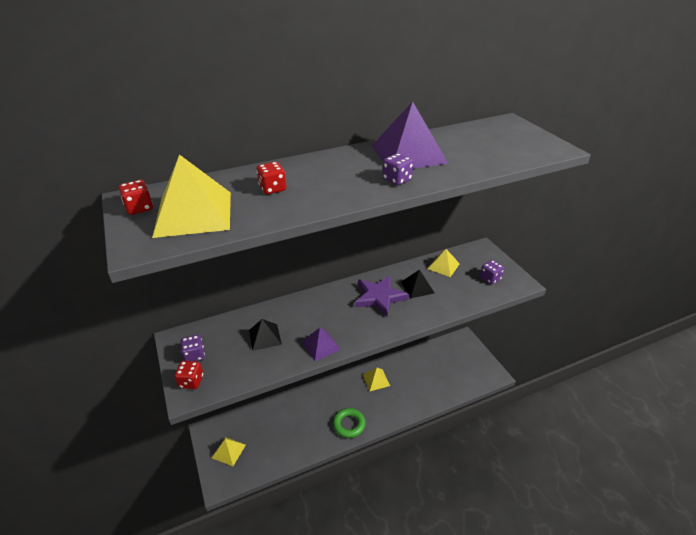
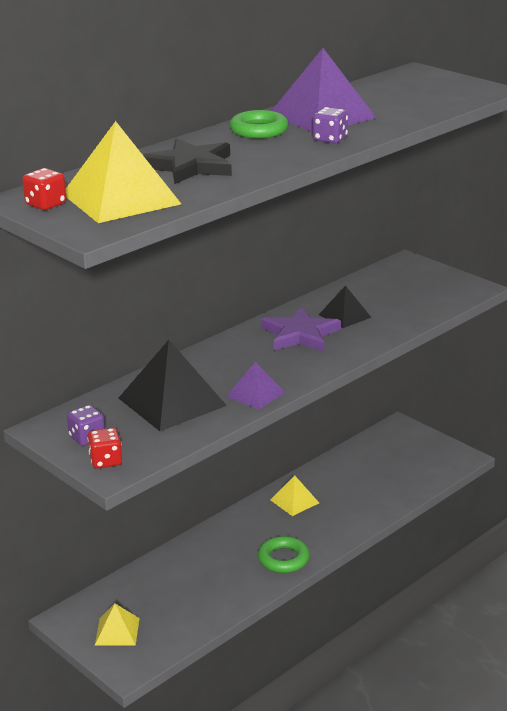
camera: 20 degrees left, 10 degrees down
black pyramid [249,319,282,351] -> black pyramid [119,340,227,431], size x1.86
red dice [257,162,286,194] -> black star [143,139,232,184]
yellow pyramid [428,249,460,277] -> none
purple dice [480,260,504,285] -> none
none -> green ring [230,110,288,139]

